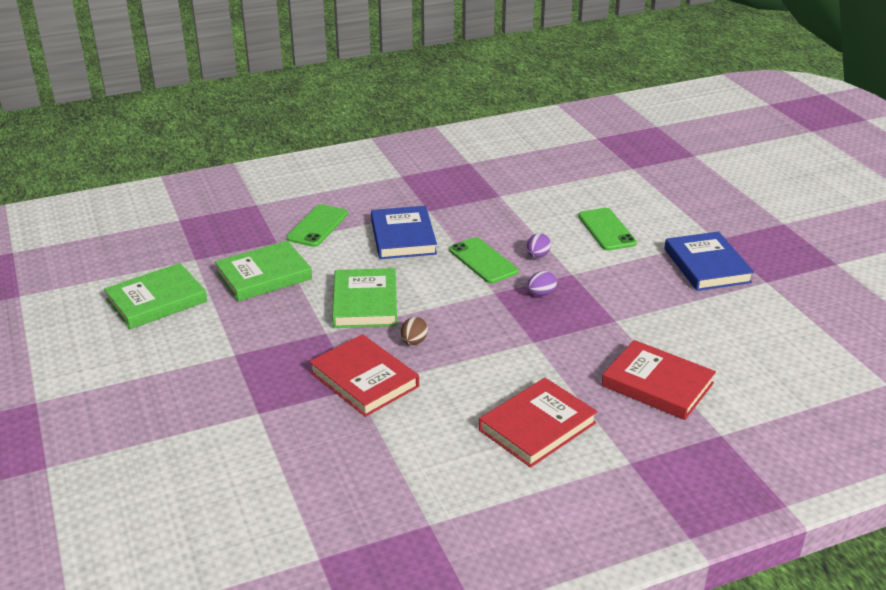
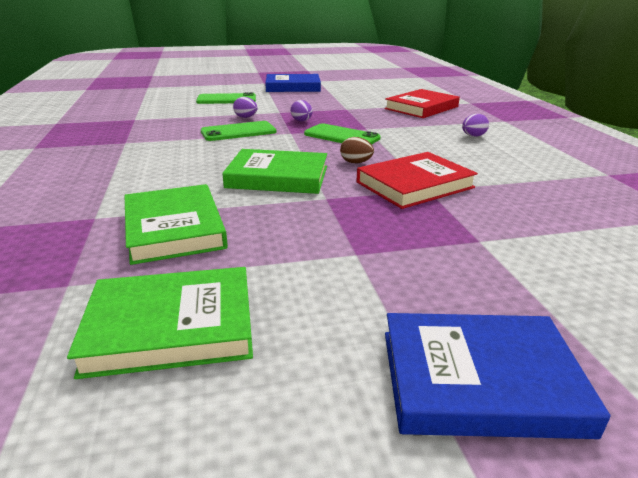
camera: 80 degrees left, 5 degrees down
green book [104,263,207,329] -> green book turned 75 degrees counterclockwise [67,267,253,379]
green phone [286,204,348,247] -> green phone moved to [304,123,381,145]
blue book [371,206,437,259] -> blue book moved to [385,313,611,439]
red book [479,378,598,468] -> purple egg [462,114,489,137]

